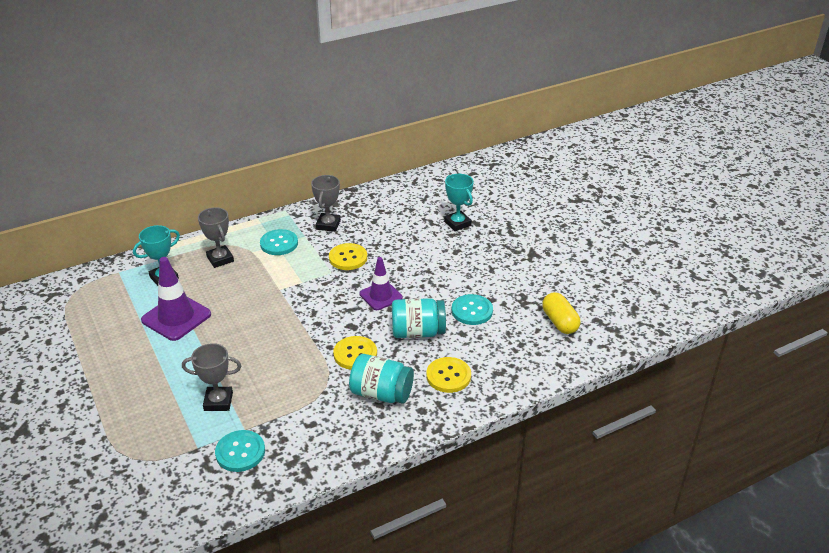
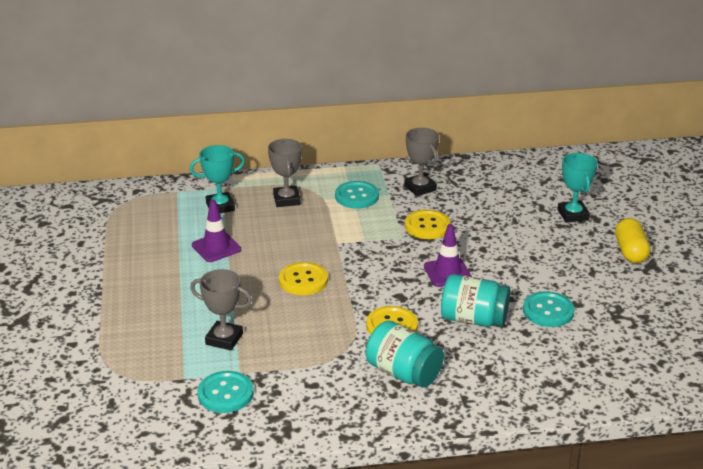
camera: 20 degrees right, 5 degrees down
purple traffic cone [141,257,211,341] -> purple traffic cone [192,200,241,262], size x0.66
grey trophy [311,175,341,232] -> grey trophy turned 60 degrees counterclockwise [404,128,439,196]
yellow button [426,357,471,393] -> yellow button moved to [279,262,328,295]
yellow capsule [542,292,581,334] -> yellow capsule moved to [615,218,651,263]

